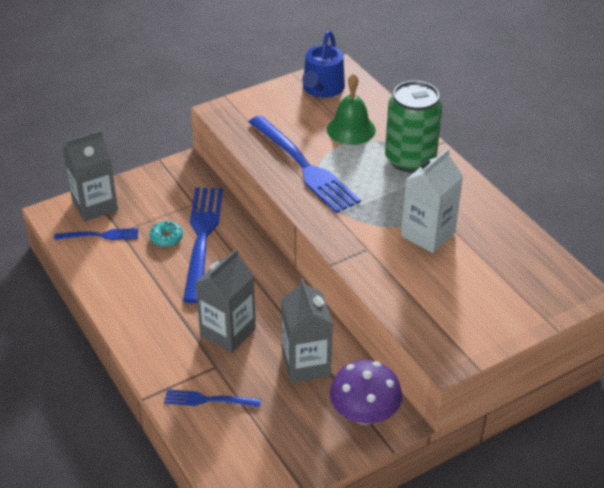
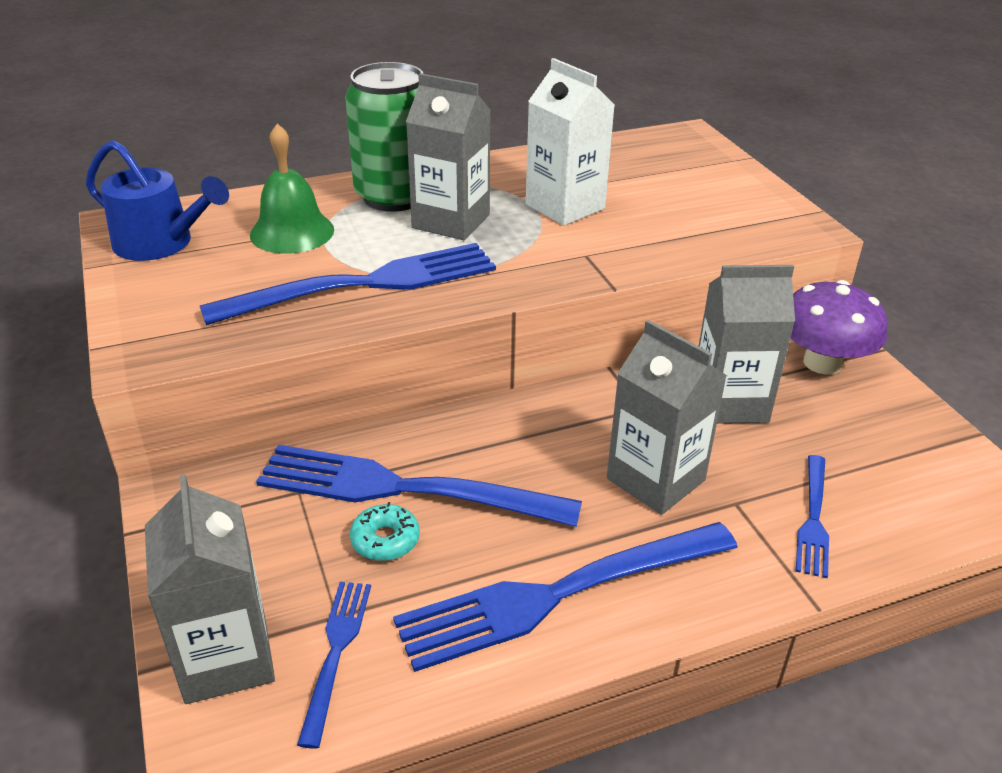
camera: 80 degrees left, 5 degrees down
none -> blue fork [393,522,738,672]
none -> grey carton [406,73,491,240]

